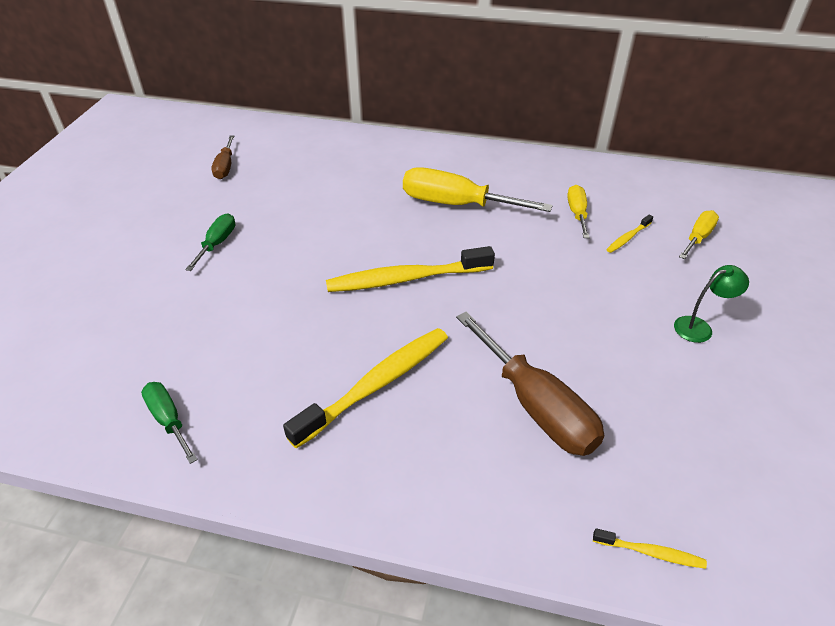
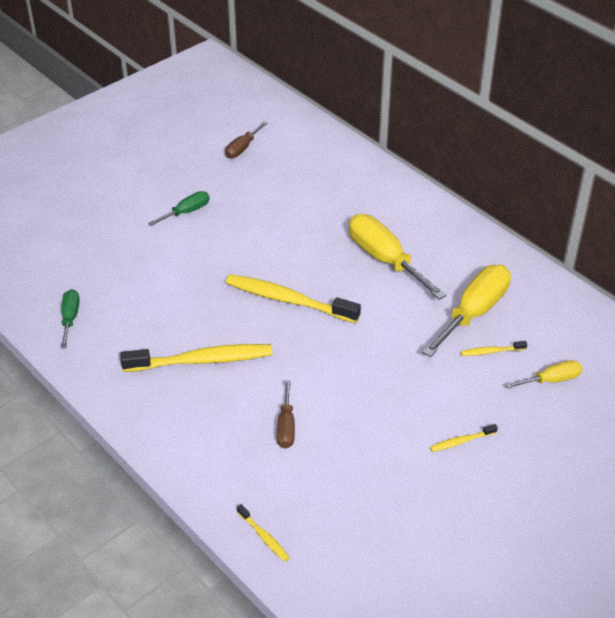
camera: 35 degrees right, 0 degrees up
brown screwdriver [456,312,604,456] -> brown screwdriver [277,380,295,449], size x0.53
yellow screwdriver [567,185,590,238] -> yellow screwdriver [422,265,511,357], size x1.88
green lamp [674,265,749,343] -> yellow toothbrush [430,424,498,452]

